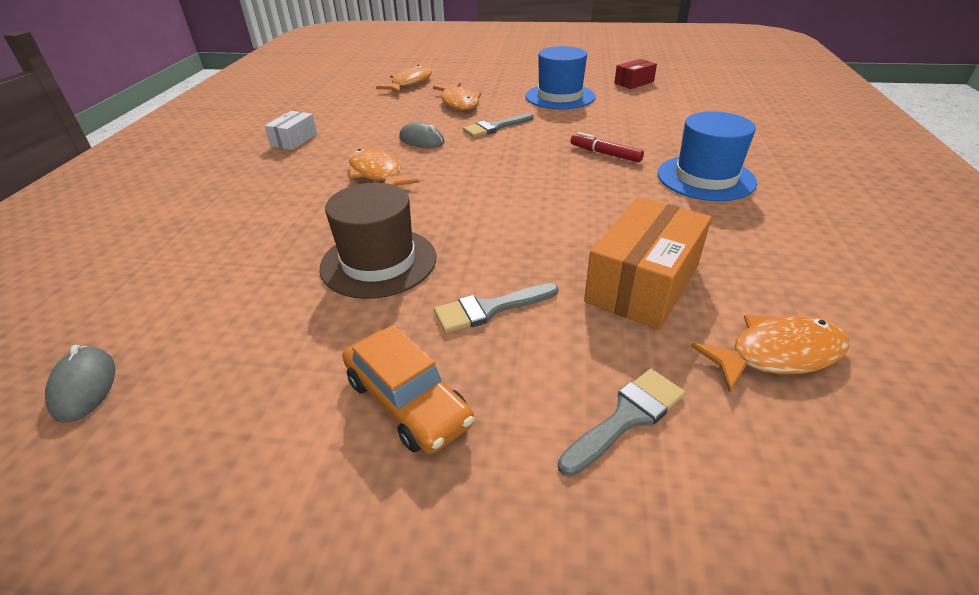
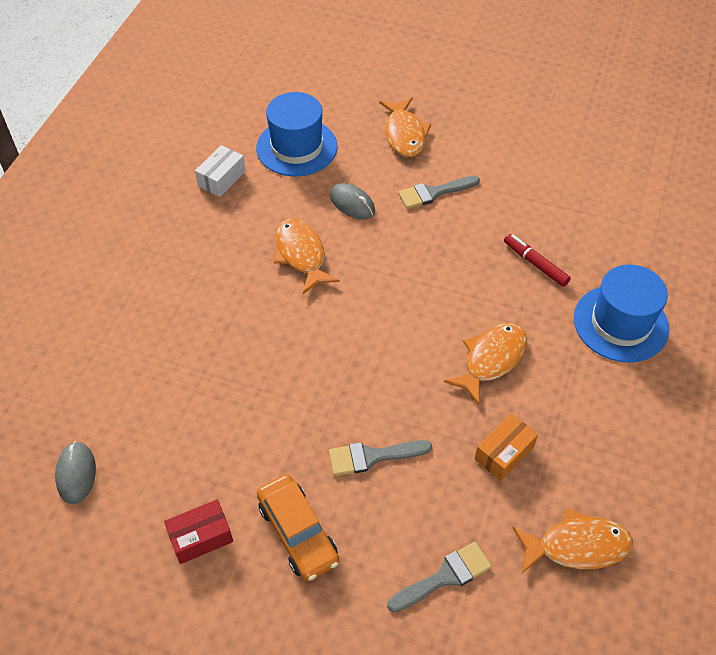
camera: 10 degrees right, 15 degrees up
brown hat [320,183,436,299] -> none
orange fish [376,65,432,93] -> orange fish moved to [444,323,527,405]
blue hat [525,46,595,109] -> blue hat moved to [256,92,337,176]
orange box [584,197,712,330] -> orange box [475,413,538,481], size x0.55
red box [614,59,657,89] -> red box moved to [164,499,233,564]

